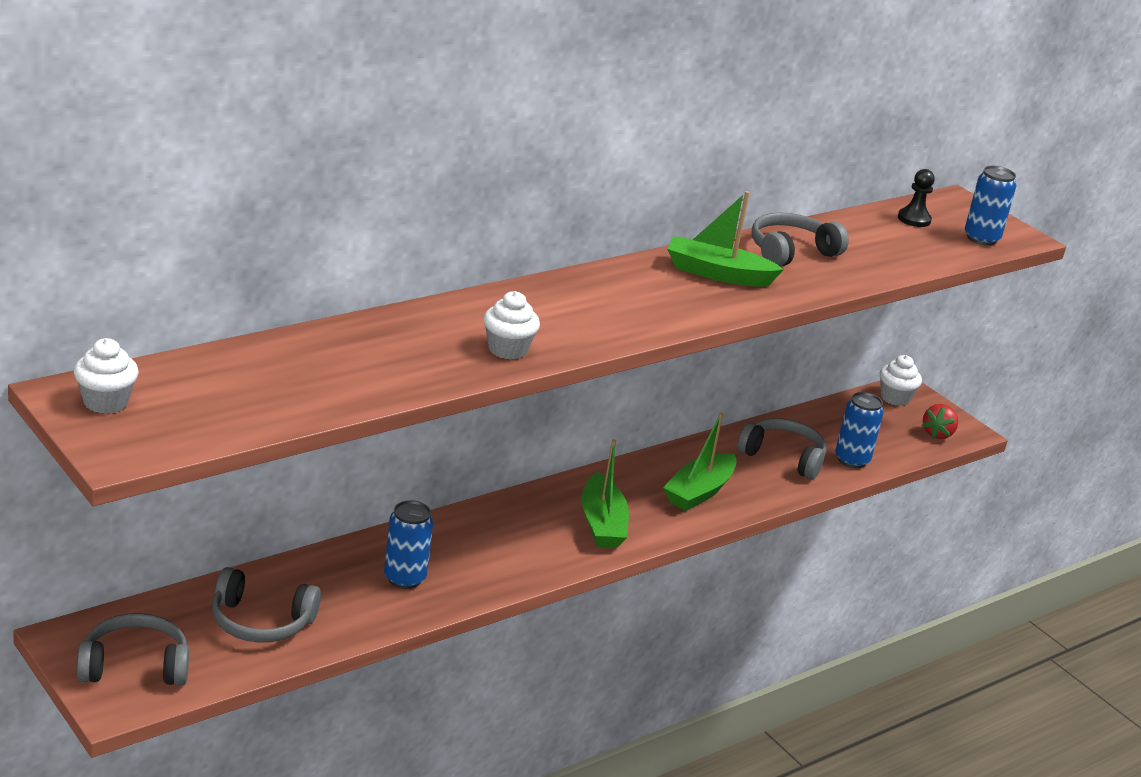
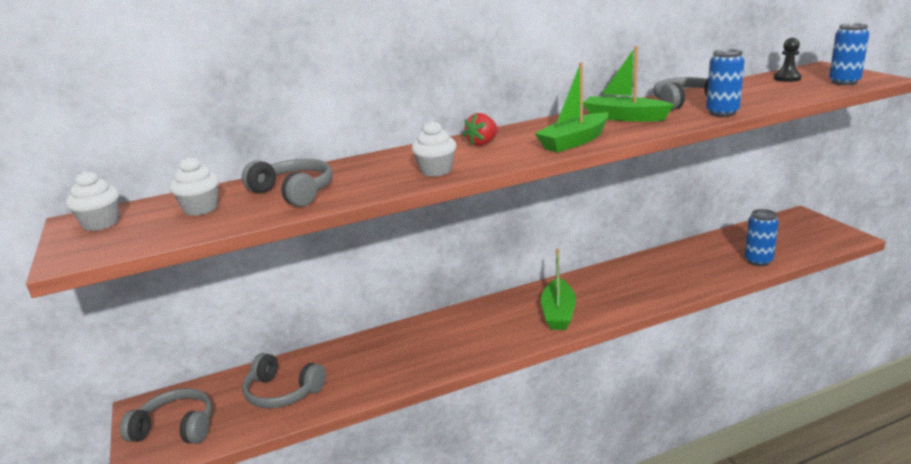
camera: 20 degrees right, 5 degrees down
blue can [384,500,433,589] -> blue can moved to [706,49,745,117]
green boat [663,412,737,511] -> green boat moved to [534,62,609,153]
grey headphones [737,418,827,479] -> grey headphones moved to [242,159,332,207]
white cupcake [880,355,922,406] -> white cupcake moved to [169,156,219,216]
red strawberry [922,404,958,439] -> red strawberry moved to [463,113,498,146]

